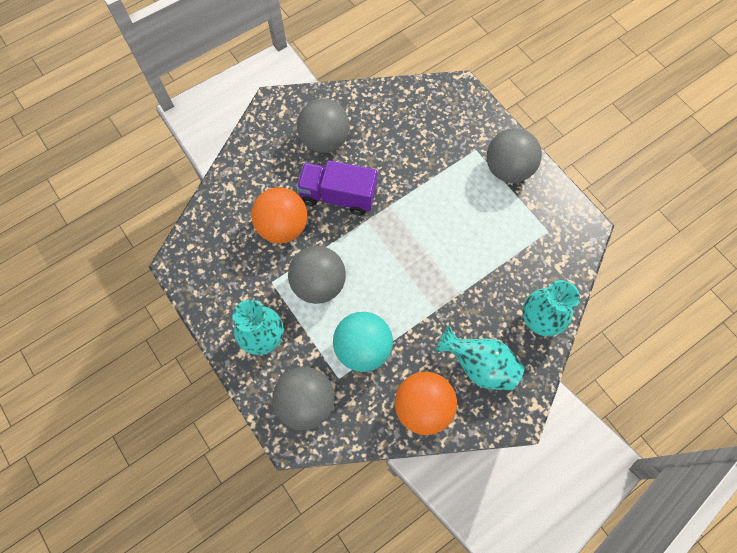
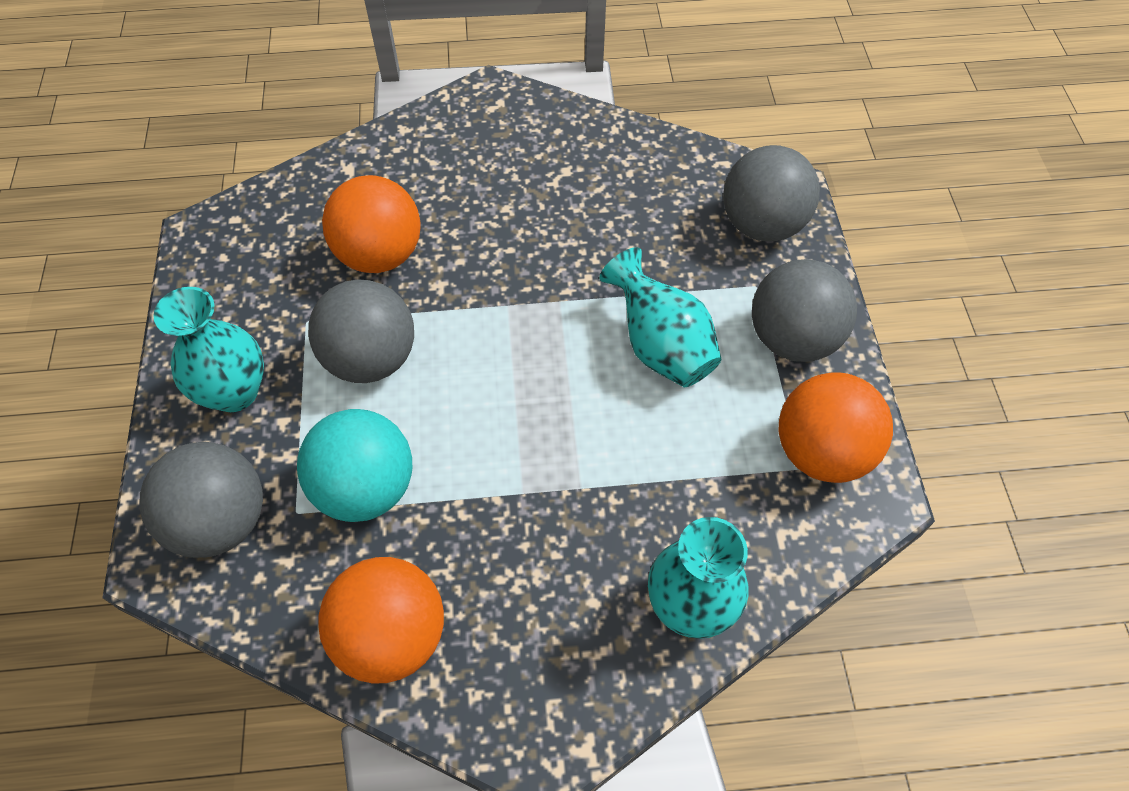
camera: 30 degrees right, 10 degrees down
grey ball [297,99,350,153] -> grey ball moved to [723,145,820,242]
purple truck [297,160,377,215] -> none
turquoise vase [435,325,524,391] -> turquoise vase moved to [599,247,721,387]
none -> orange ball [778,372,893,483]

